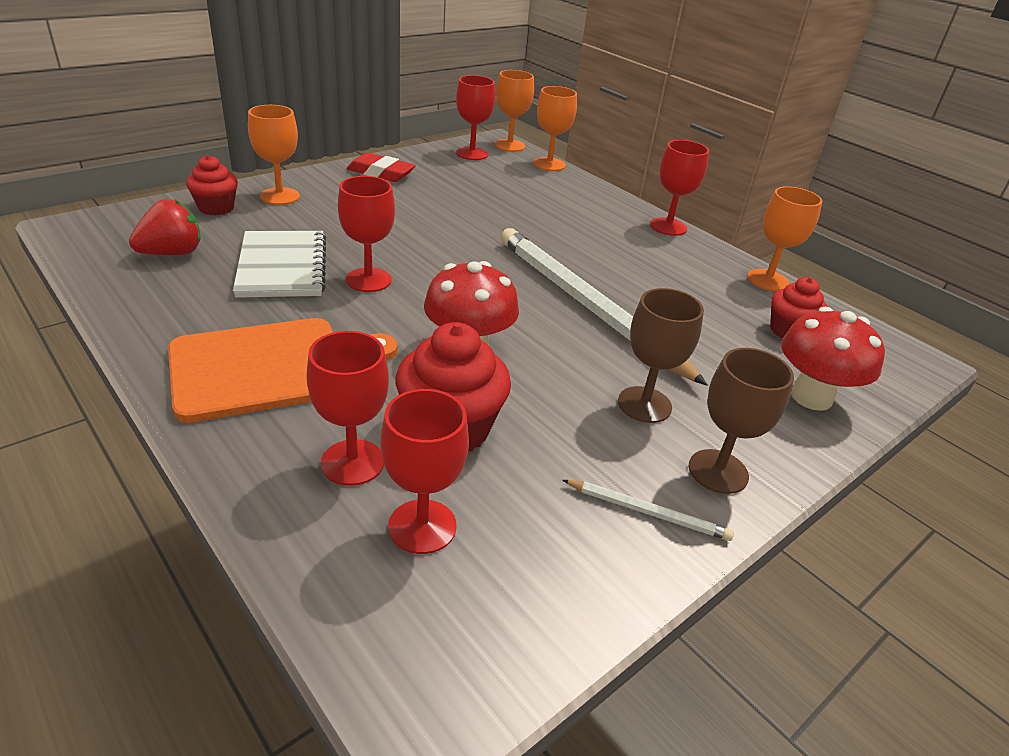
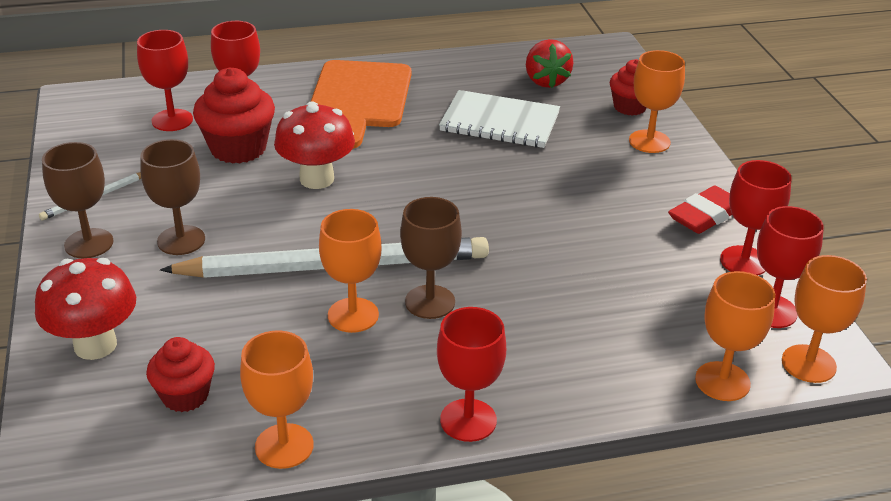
camera: 120 degrees right, 0 degrees up
red goblet [338,176,395,292] -> red goblet moved to [720,160,792,275]
none -> orange goblet [319,209,382,333]
none -> brown goblet [400,197,462,319]

